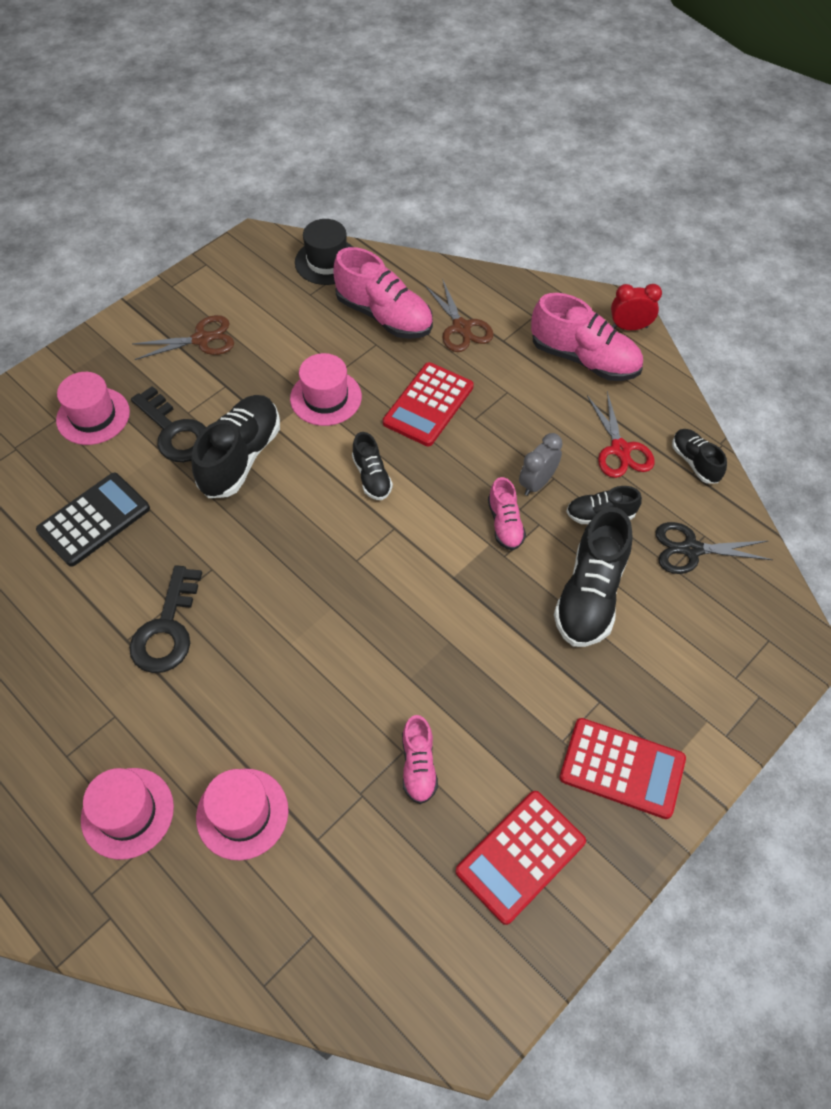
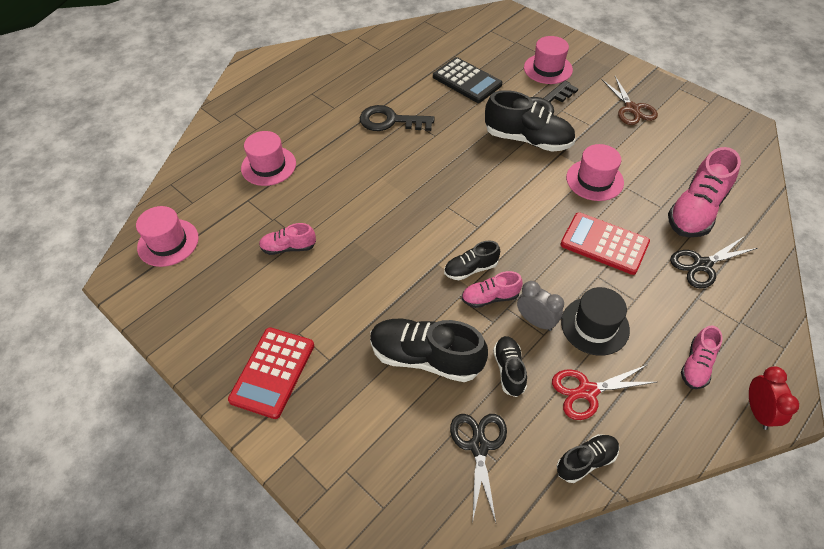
camera: 90 degrees right, 5 degrees down
pink hat [81,768,174,860] -> pink hat moved to [136,206,199,267]
black hat [295,219,353,285] -> black hat moved to [561,287,630,356]
black shoe [352,432,393,500] -> black shoe moved to [444,240,500,280]
brown scissors [425,279,494,352] -> black scissors [670,236,758,289]
red calculator [456,791,586,925] -> none
pink shoe [531,293,643,381] -> pink shoe [681,325,723,389], size x0.54

